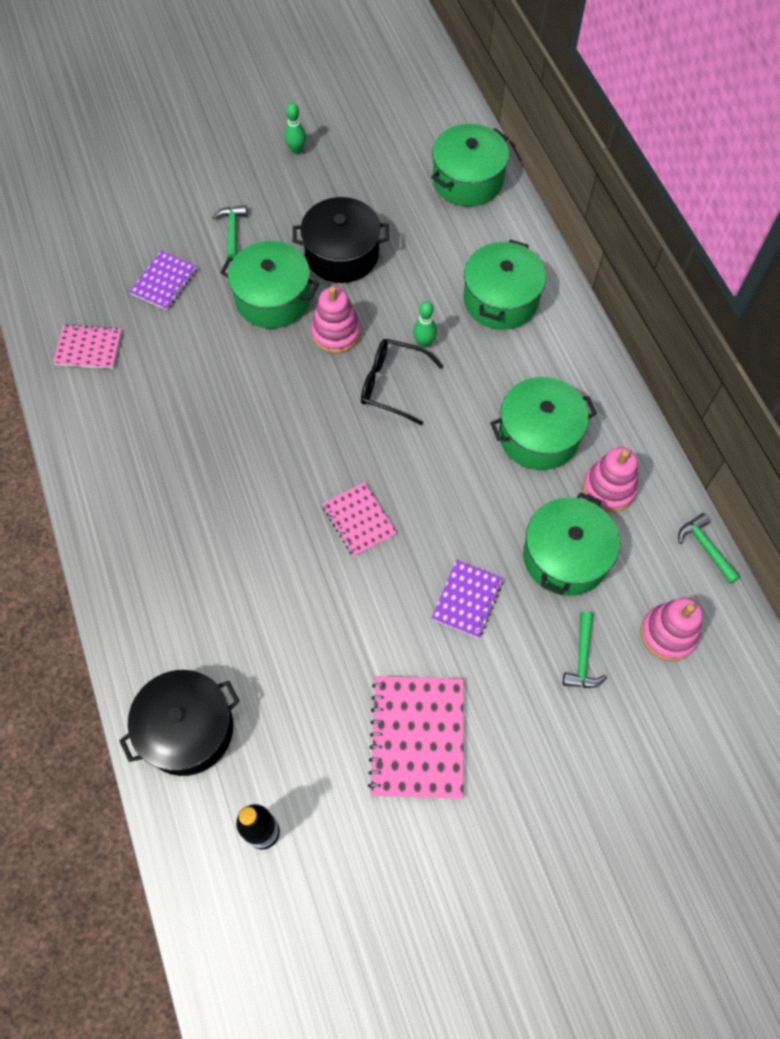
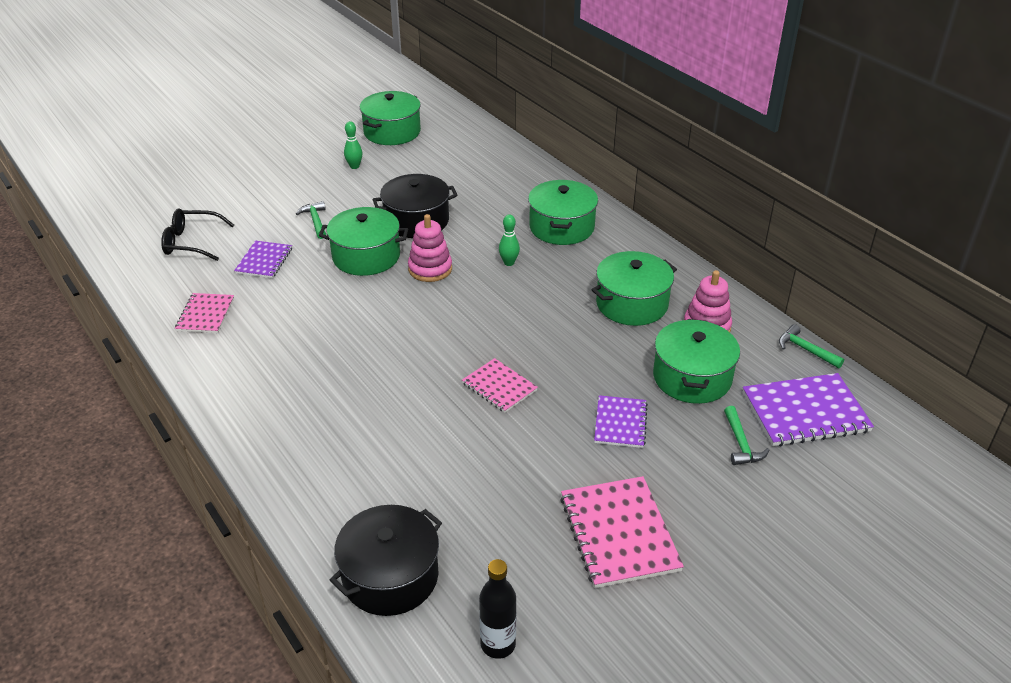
camera: 15 degrees left, 25 degrees down
pink notebook [53,324,122,369] -> pink notebook turned 75 degrees counterclockwise [175,293,234,333]
black glasses [361,339,443,425] -> black glasses moved to [161,209,234,261]
green pot [431,124,509,207] -> green pot moved to [360,91,421,145]
pink stacking toy [641,598,703,661] -> purple notebook [743,373,874,446]

